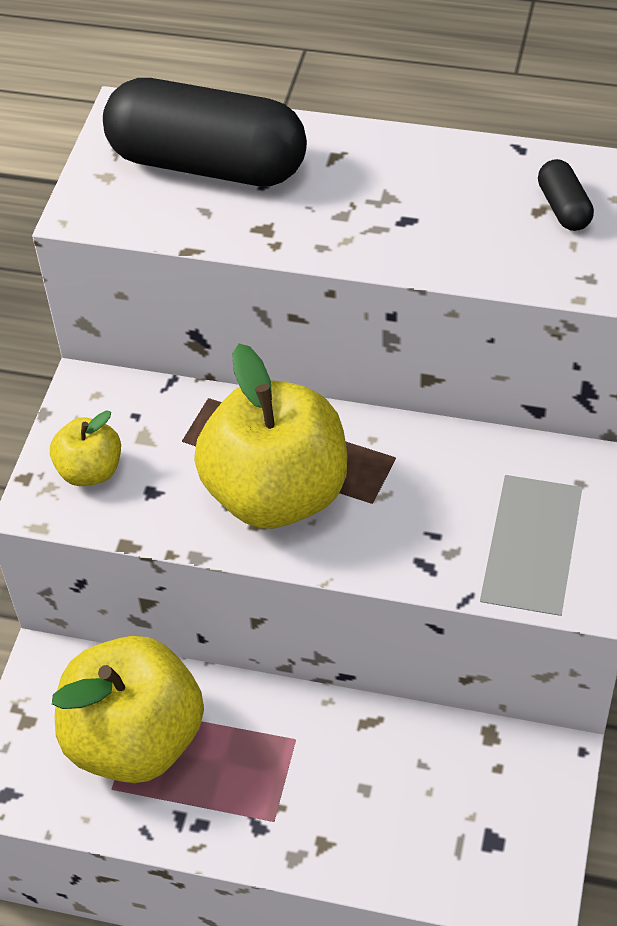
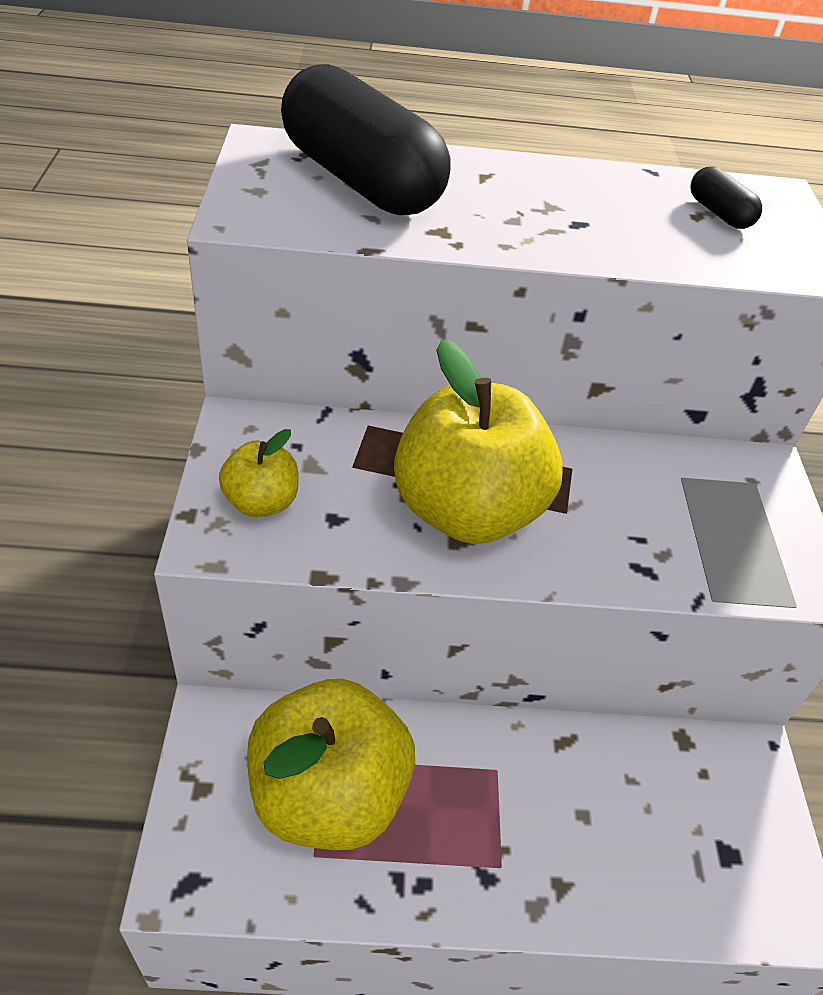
camera: 20 degrees left, 5 degrees down
black capsule [103,78,307,186] -> black capsule turned 45 degrees clockwise [281,64,451,215]

